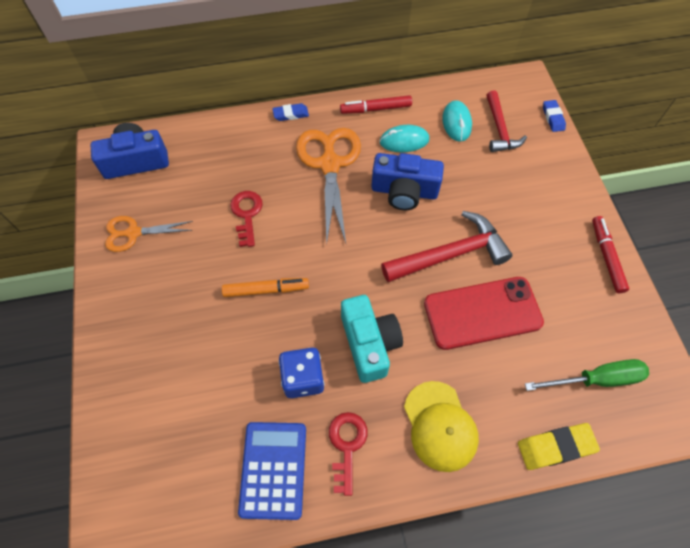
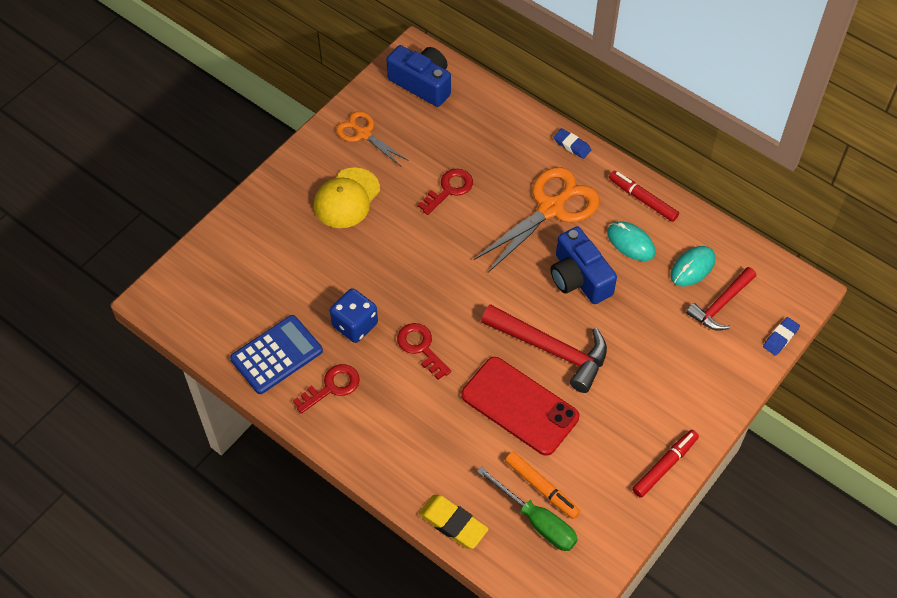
camera: 50 degrees right, 5 degrees down
orange marker [222,278,309,297] -> orange marker moved to [505,452,580,519]
turquoise camera [341,295,403,383] -> red key [397,323,451,380]
yellow cap [404,381,479,472] -> yellow cap moved to [314,167,380,228]

